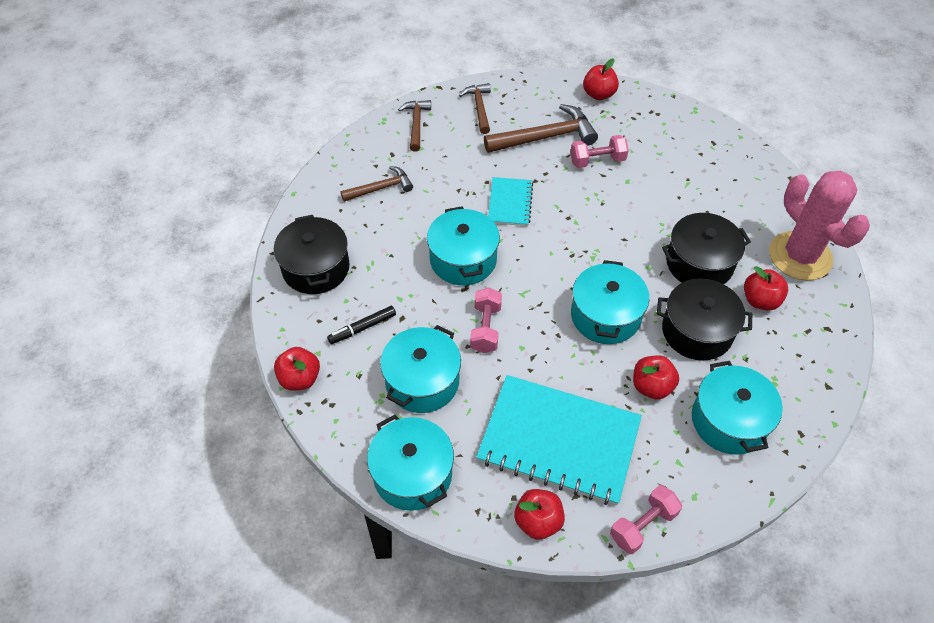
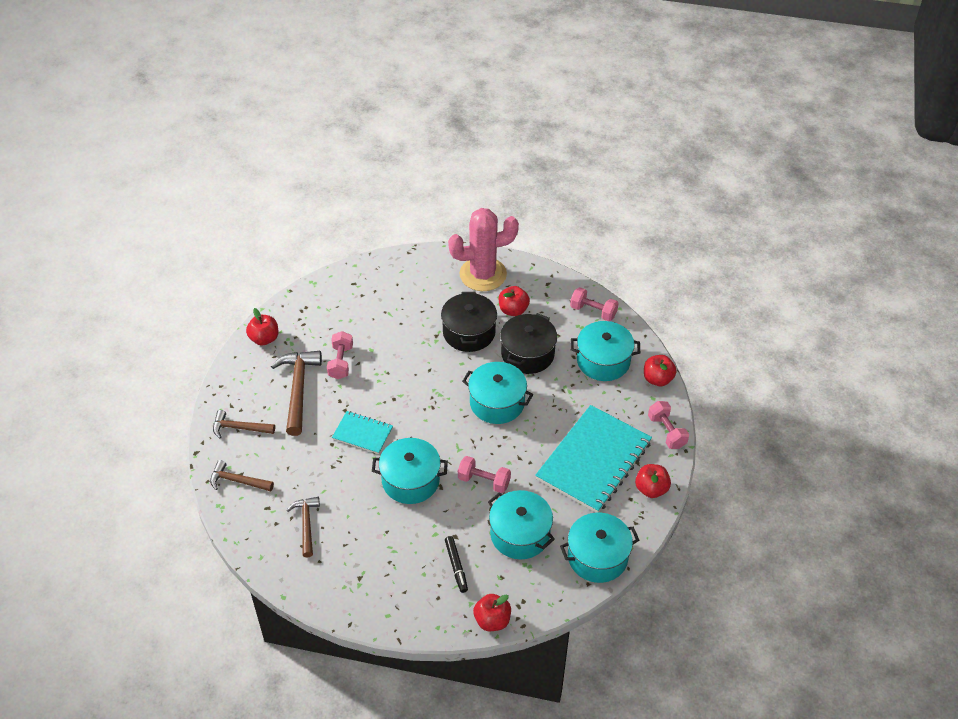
camera: 75 degrees left, 5 degrees down
black pot [274,215,350,294] -> none
red apple [633,355,679,400] -> red apple moved to [644,355,677,386]
none -> pink dumbbell [570,287,618,321]

